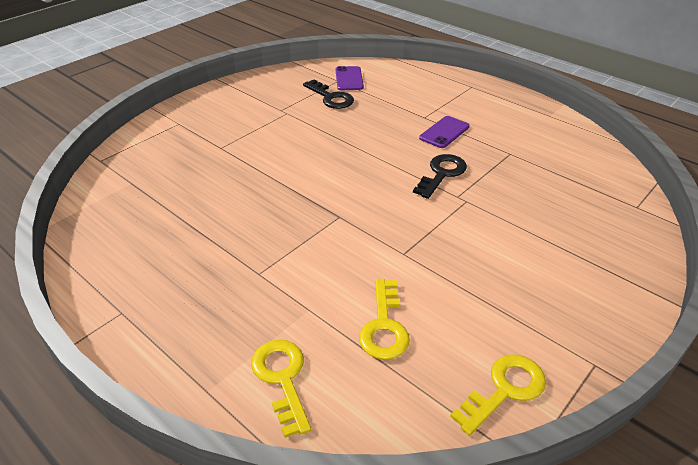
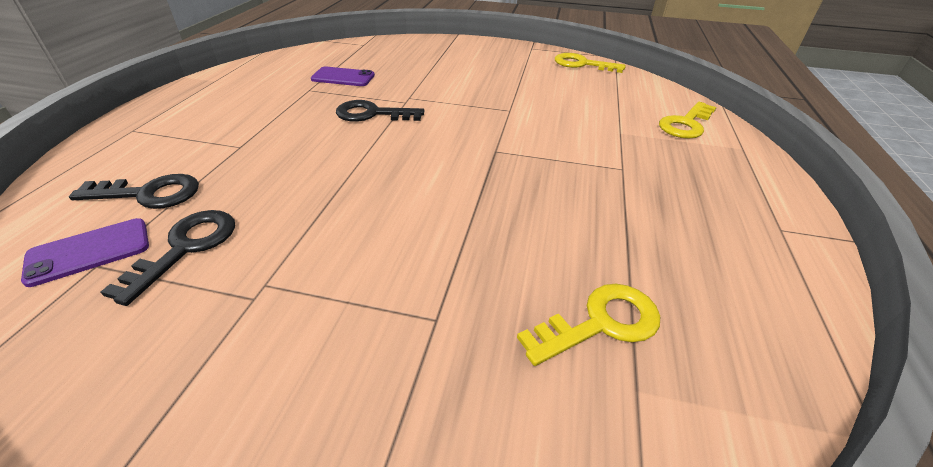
camera: 120 degrees left, 0 degrees up
yellow key [359,279,410,360] -> yellow key moved to [517,284,660,366]
purple phone [419,116,470,148] -> purple phone moved to [311,67,375,86]
none -> black key [69,174,199,209]

